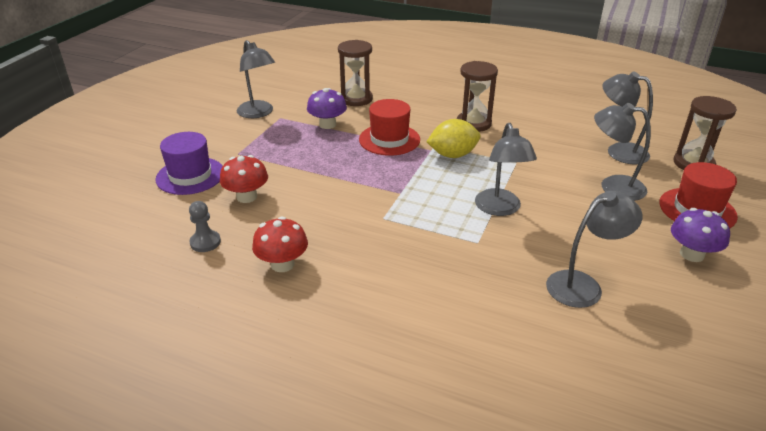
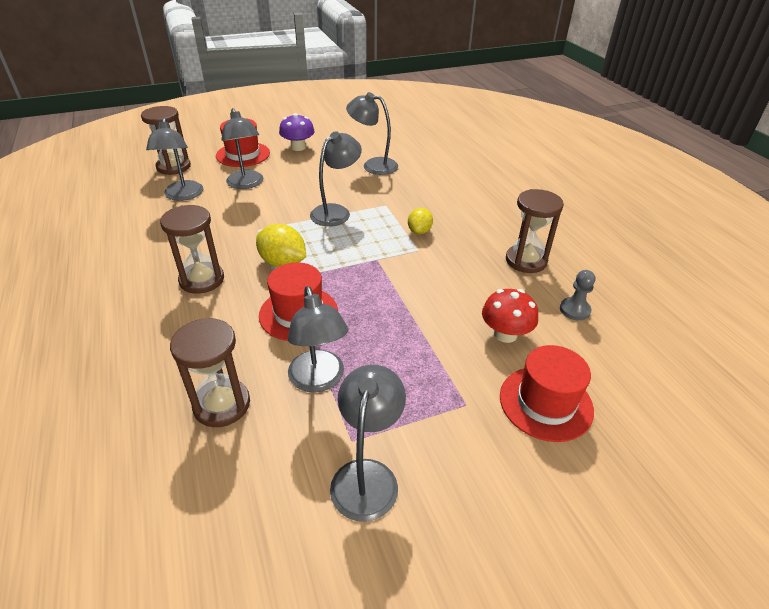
camera: 135 degrees left, 5 degrees up
purple hat [155,132,223,195] -> red hat [500,345,594,442]
red mushroom [252,216,308,272] -> brown hourglass [506,189,564,273]
purple mushroom [307,88,347,129] -> grey lamp [288,286,348,392]
none -> yellow lemon [408,208,433,234]

